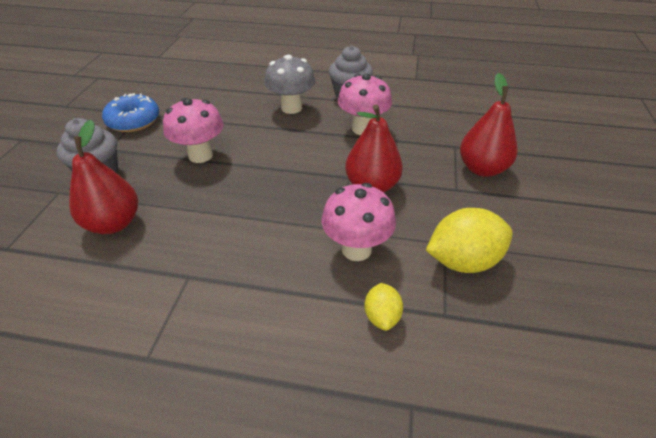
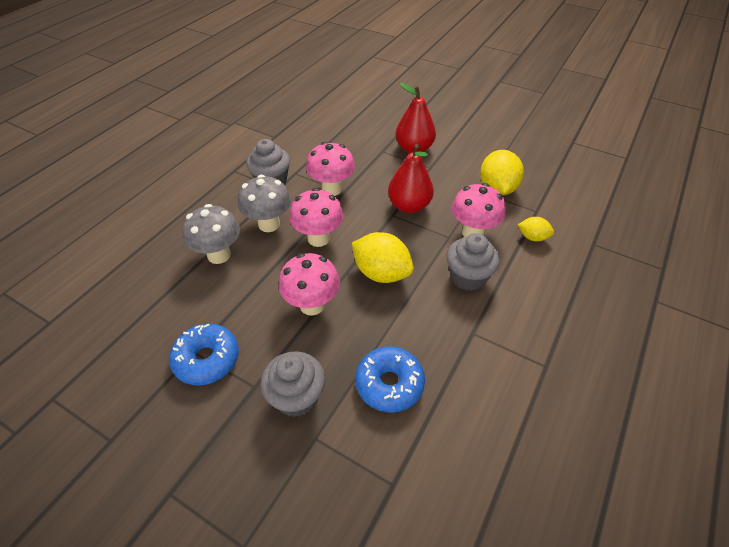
camera: 70 degrees left, 5 degrees up
red pear [69,120,138,234] -> blue donut [355,347,425,412]
none -> grey mushroom [182,204,240,264]
none -> pink mushroom [289,188,344,247]
none -> yellow lemon [352,232,414,283]
none -> grey cupcake [447,233,500,291]

